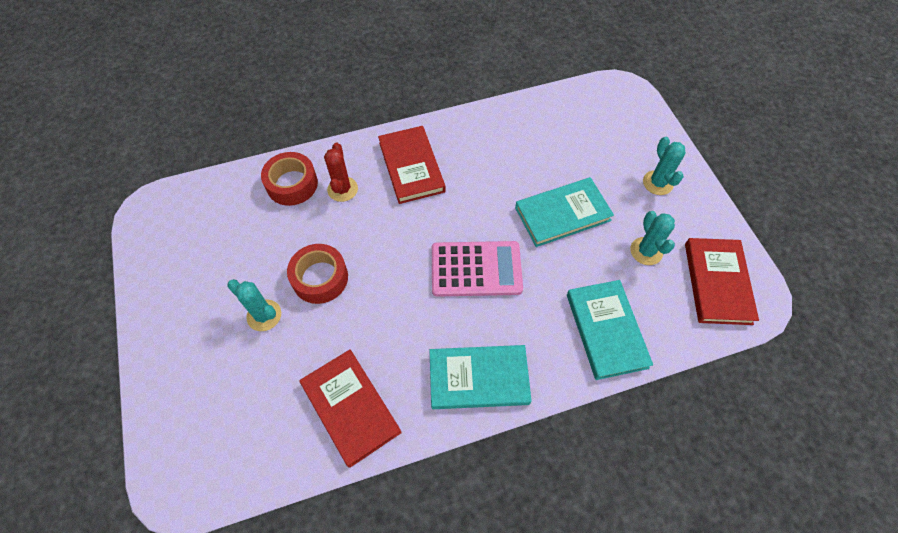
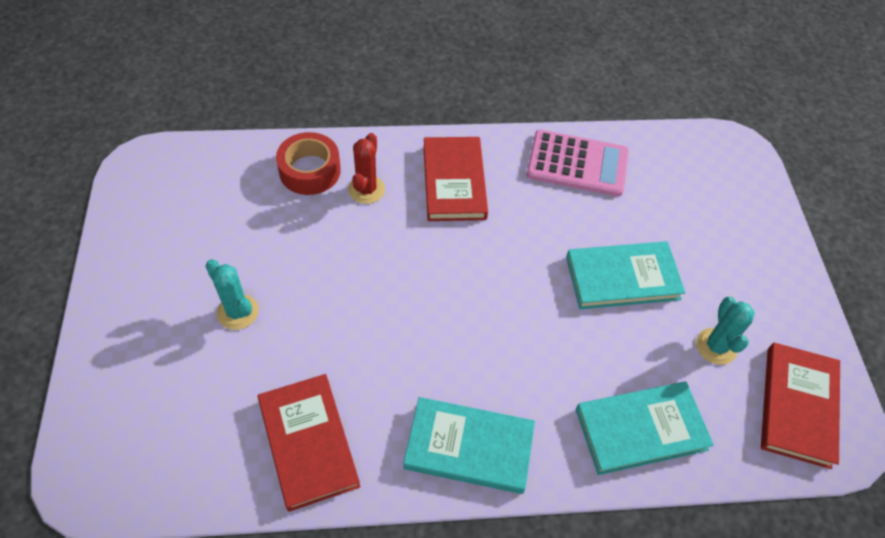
camera: 10 degrees right, 5 degrees down
red tape [287,244,348,304] -> none
pink calculator [432,241,523,297] -> pink calculator moved to [526,130,629,197]
turquoise book [567,280,653,380] -> turquoise book turned 75 degrees clockwise [576,381,714,475]
turquoise cactus [643,137,686,195] -> none

